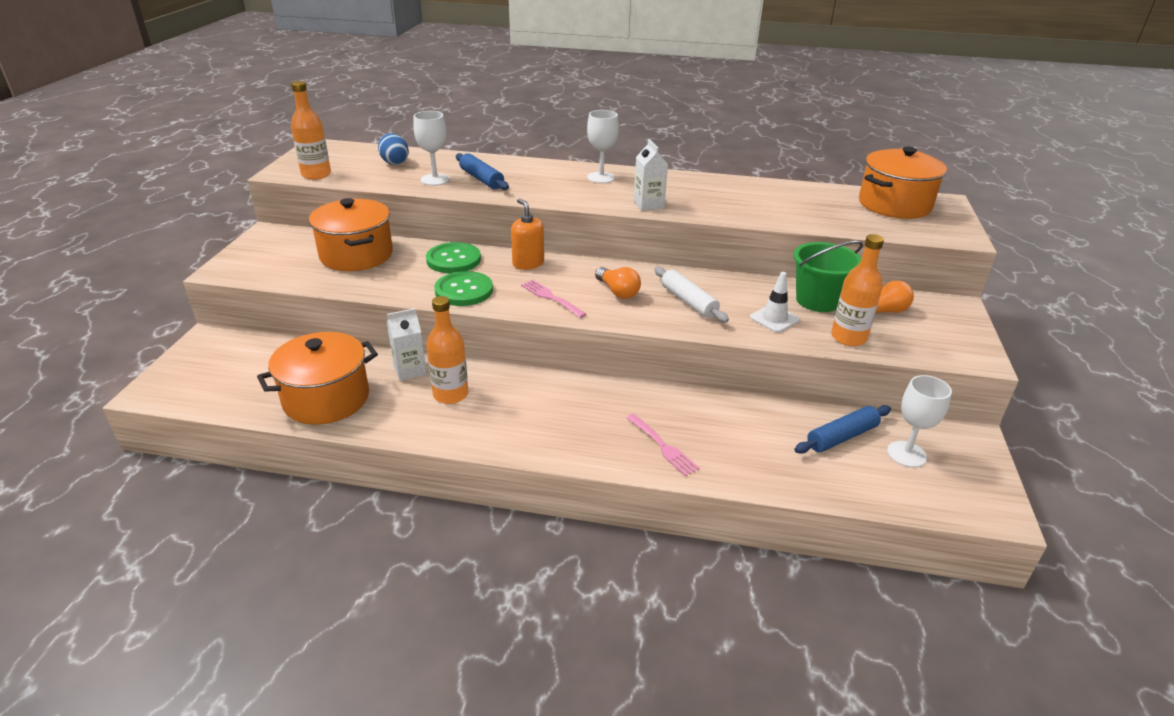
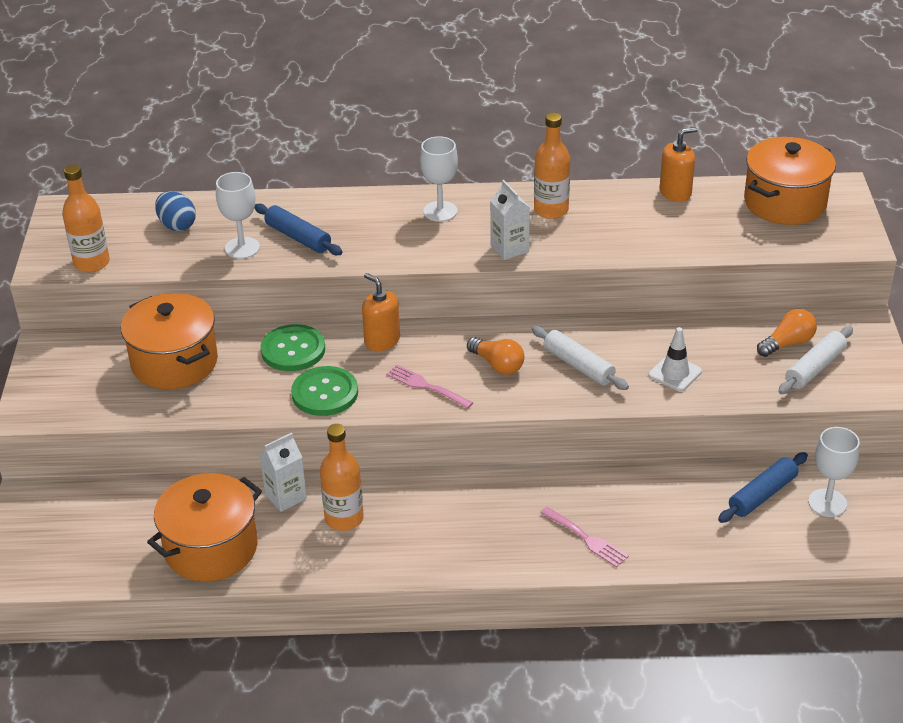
camera: 10 degrees left, 5 degrees up
green bucket [793,241,863,312] -> none
orange bottle [831,234,884,346] -> orange bottle moved to [534,112,570,219]
none -> orange soap dispenser [660,127,697,202]
none -> white rolling pin [778,326,853,394]

